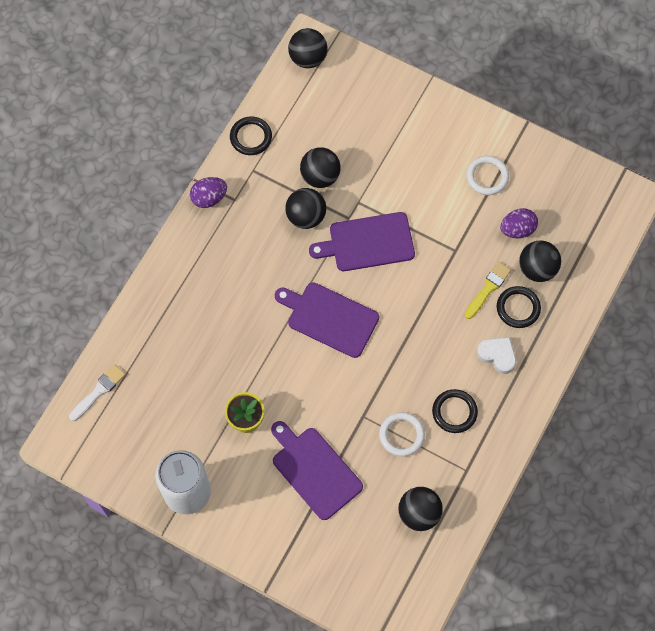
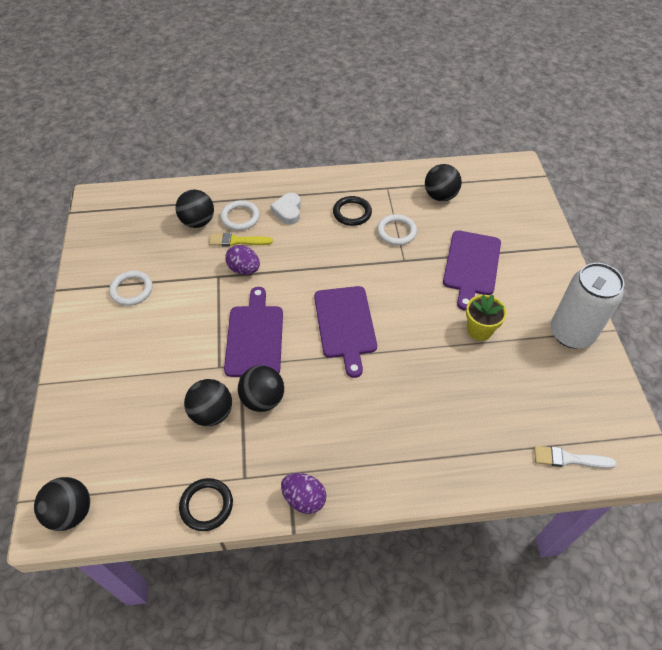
camera: 125 degrees left, 15 degrees down
purple cutting board [309,212,415,271] -> purple cutting board turned 135 degrees counterclockwise [224,287,283,377]
black ring [497,286,541,328] -> white ring [220,200,260,231]
purple egg [500,208,538,238] -> purple egg moved to [225,245,260,275]

